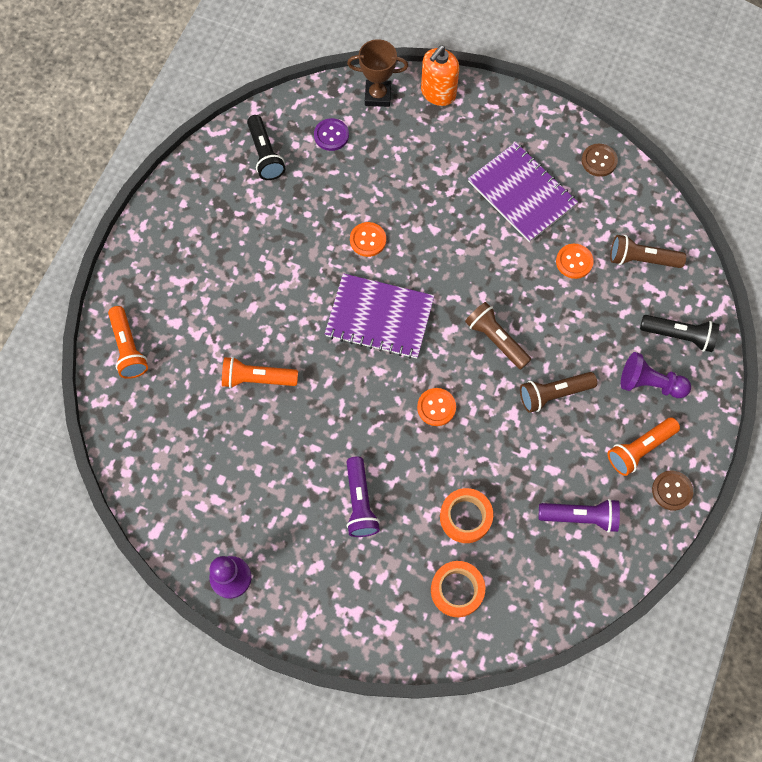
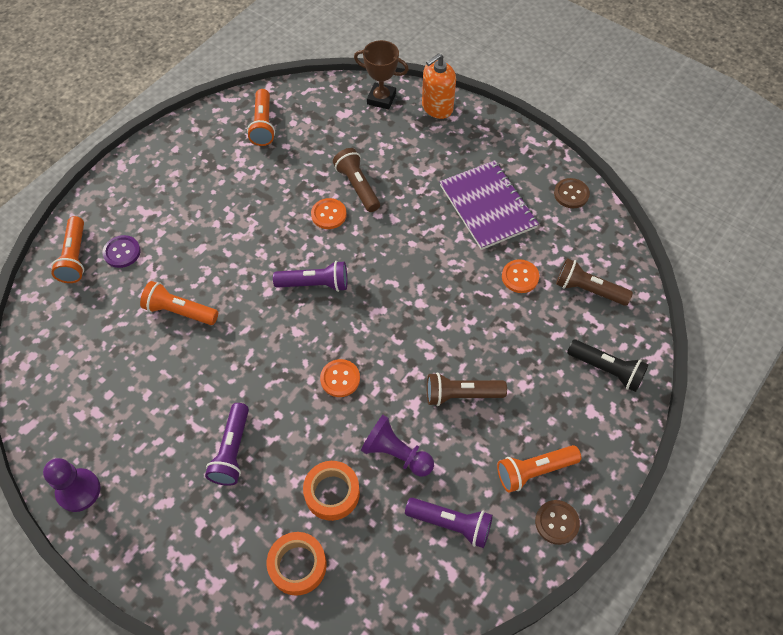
camera: 15 degrees right, 10 degrees down
black flashlight [247,115,285,180] -> orange flashlight [247,89,275,146]
purple button [314,118,349,151] -> purple button moved to [103,235,141,268]
purple notebook [325,273,434,359] -> purple flashlight [273,261,347,292]
brown flashlight [465,302,531,370] -> brown flashlight moved to [333,148,380,212]
purple pawn [621,352,691,398] -> purple pawn moved to [361,415,434,477]

